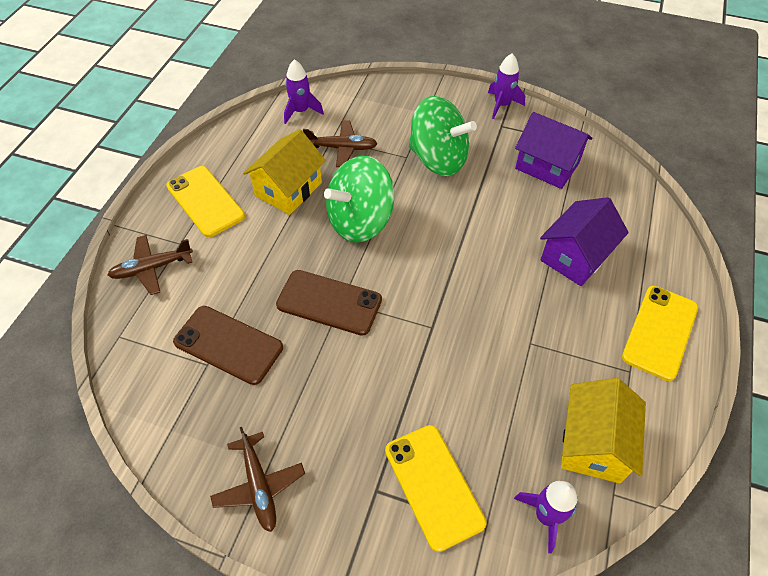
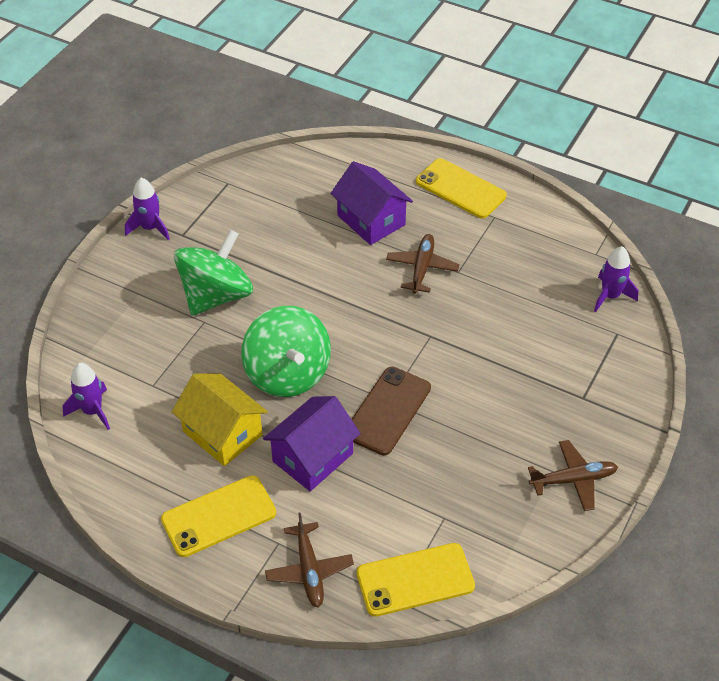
camera: 80 degrees left, 5 degrees down
brown phone [173,306,283,385] -> none
brown plane [303,120,378,167] -> brown plane moved to [386,234,459,294]
yellow phone [385,425,487,552] -> yellow phone moved to [356,543,475,617]
purple house [515,112,592,189] -> purple house moved to [263,396,361,491]
yellow house [561,378,646,484] -> none

